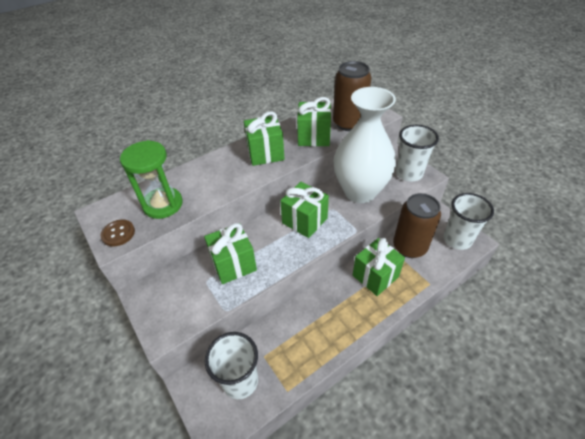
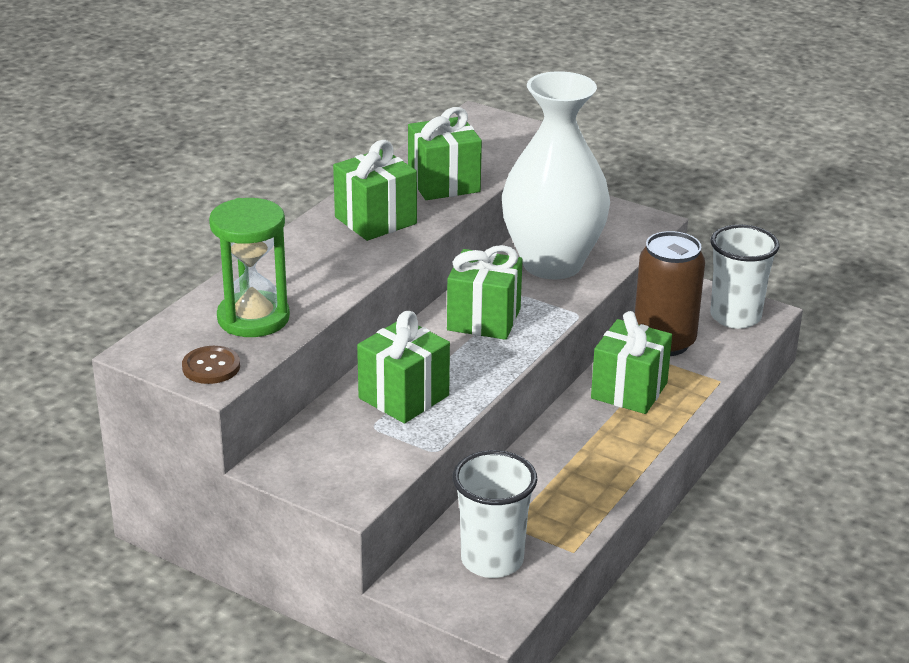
camera: 25 degrees left, 15 degrees down
brown can [333,61,372,131] -> none
white cup [396,125,439,182] -> none

